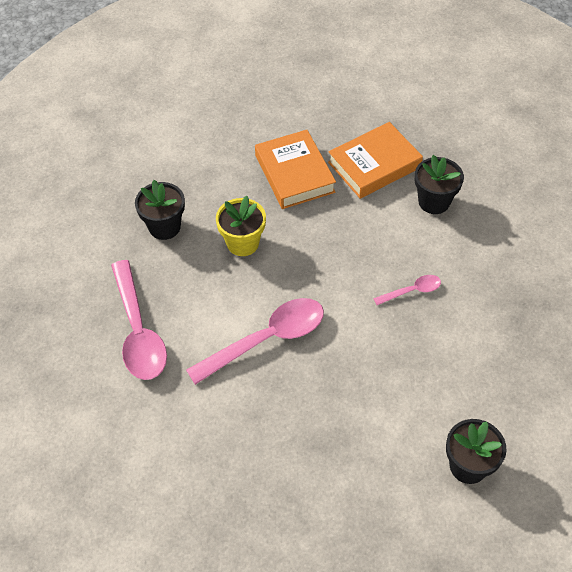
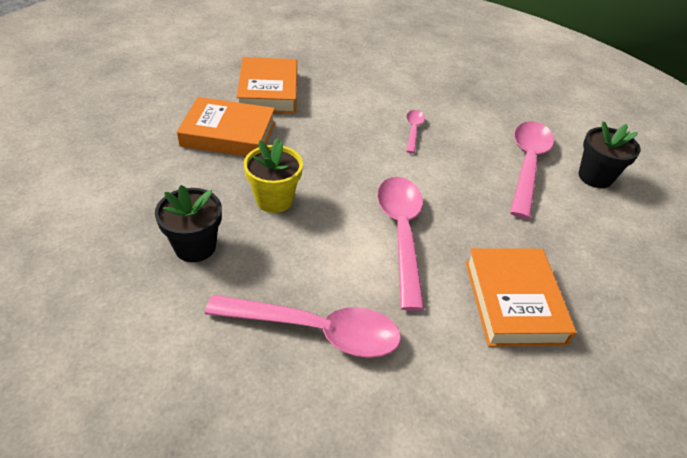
camera: 65 degrees left, 10 degrees down
black flower pot [415,155,464,214] -> none
none -> orange book [466,248,576,347]
none -> pink spoon [510,121,554,219]

